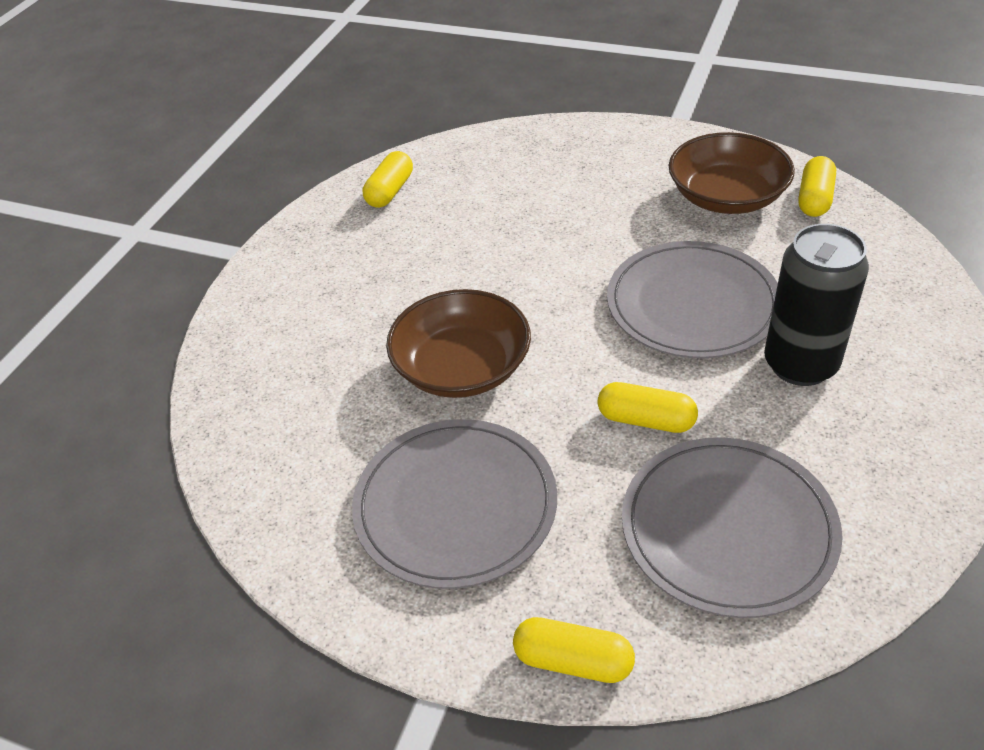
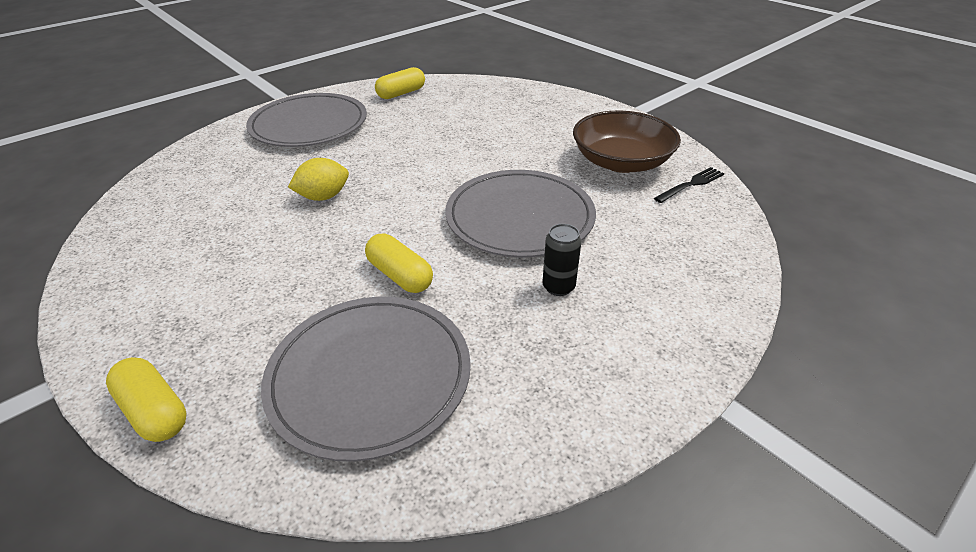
camera: 25 degrees right, 5 degrees down
grey plate [352,419,557,589] -> grey plate moved to [246,93,367,147]
brown bowl [386,289,531,398] -> yellow lemon [288,158,349,201]
black can [764,224,869,386] -> black can [542,224,581,296], size x0.48
yellow capsule [799,156,836,217] -> black fork [654,167,724,203]

